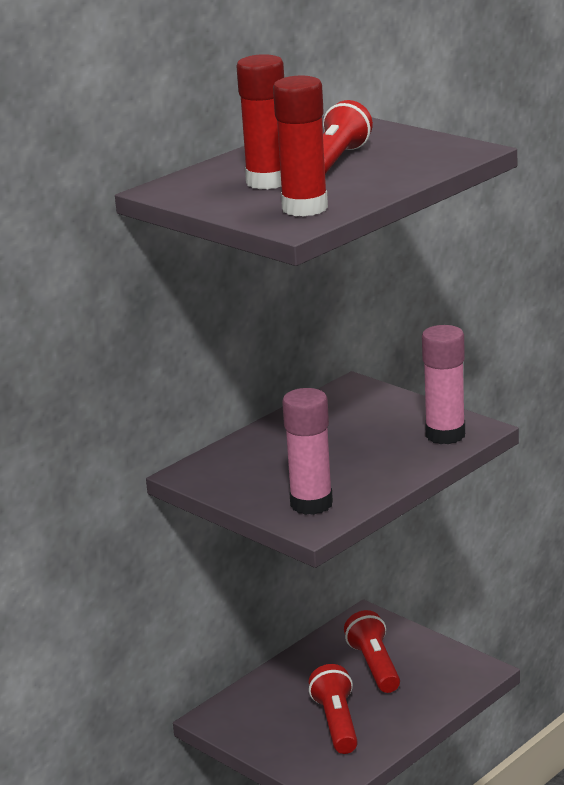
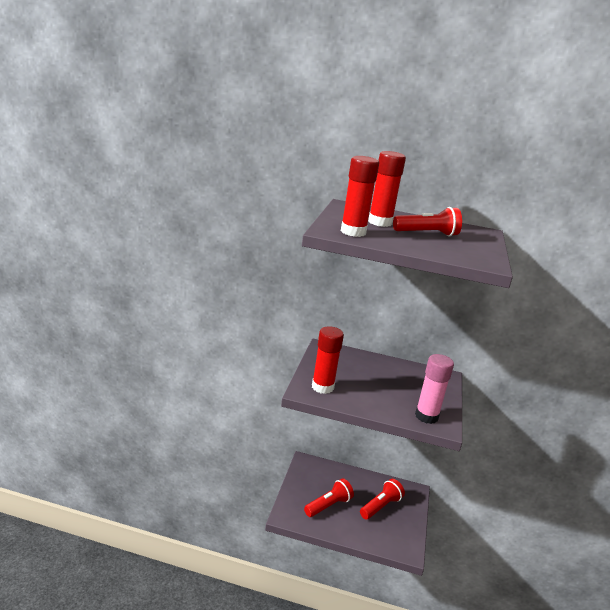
camera: 55 degrees right, 0 degrees up
pink glue stick [282,388,333,515] -> red glue stick [312,326,344,394]

